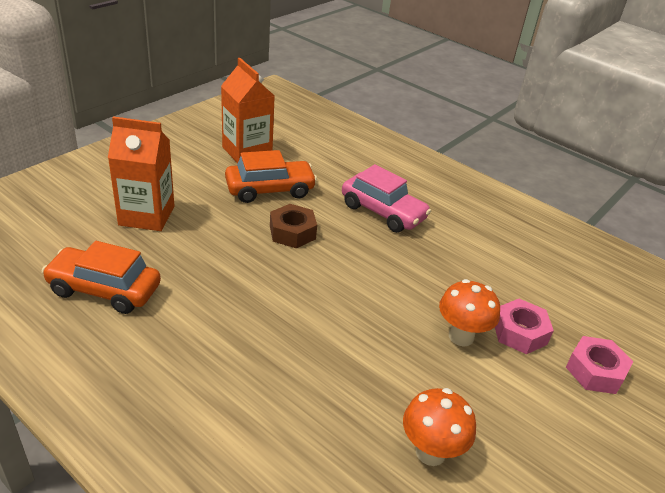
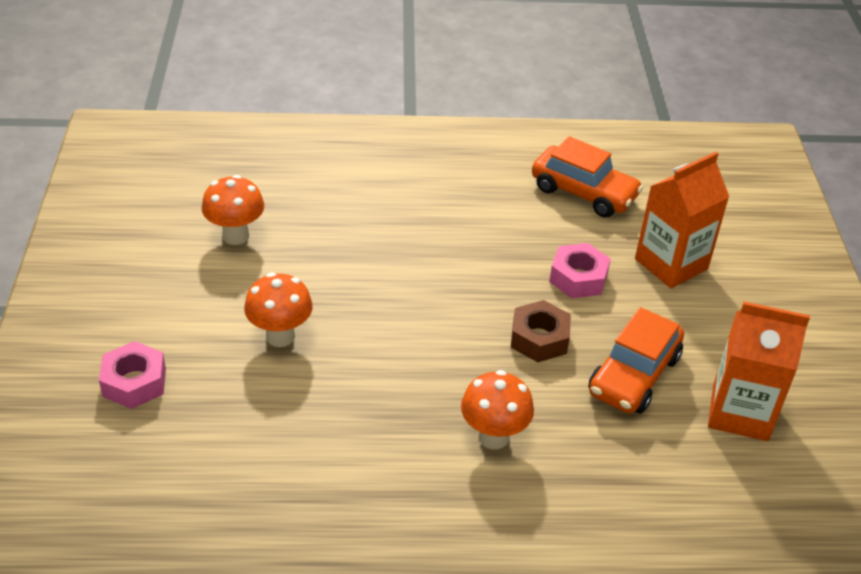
camera: 140 degrees right, 5 degrees up
orange car [42,241,161,314] -> orange car turned 60 degrees clockwise [532,136,643,218]
pink car [342,164,431,233] -> orange mushroom [461,370,534,449]
pink nut [495,299,554,354] -> pink nut moved to [549,243,611,298]

